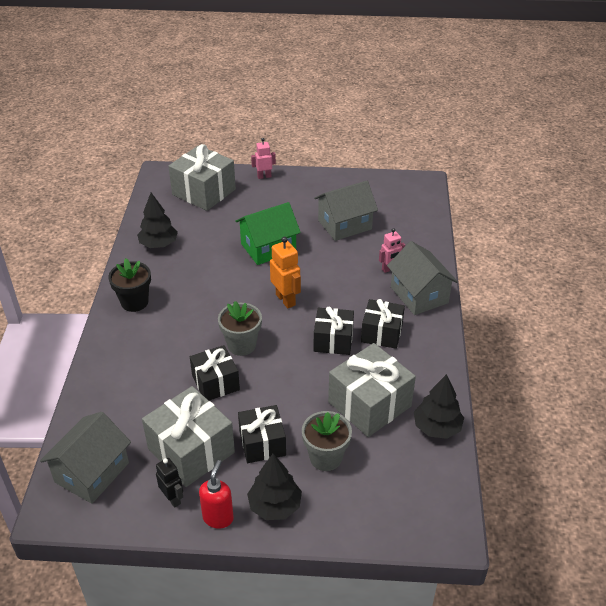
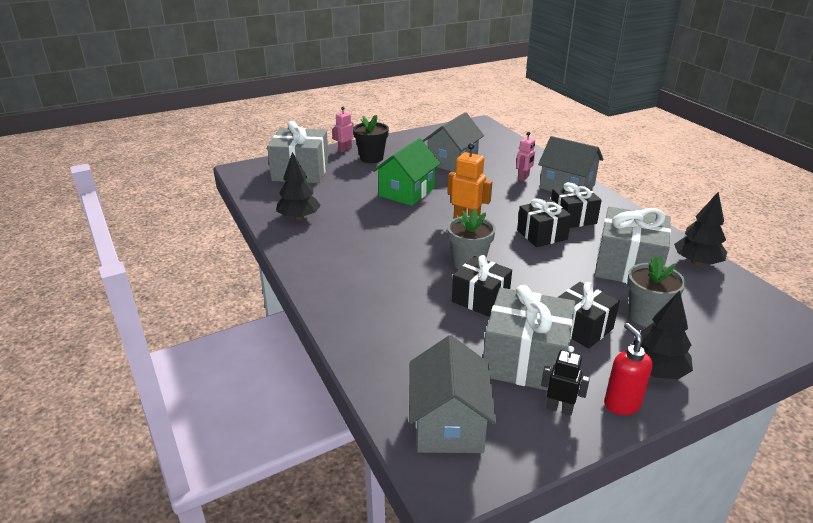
camera: 30 degrees left, 10 degrees down
black flower pot [108,258,151,312] -> black flower pot moved to [353,115,389,163]

